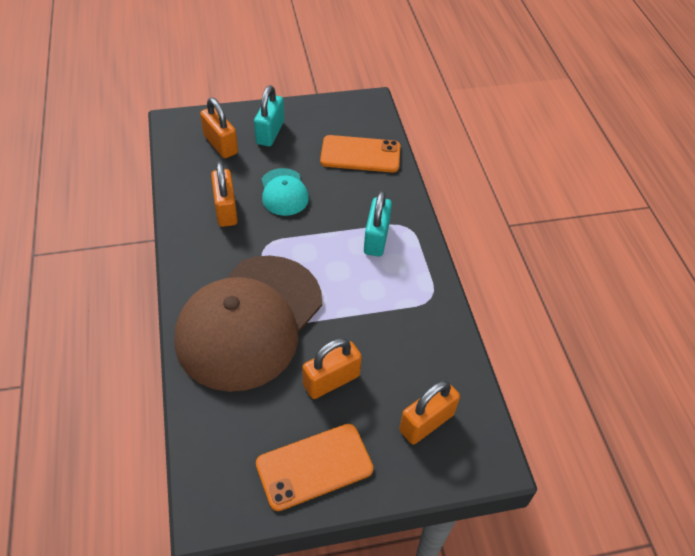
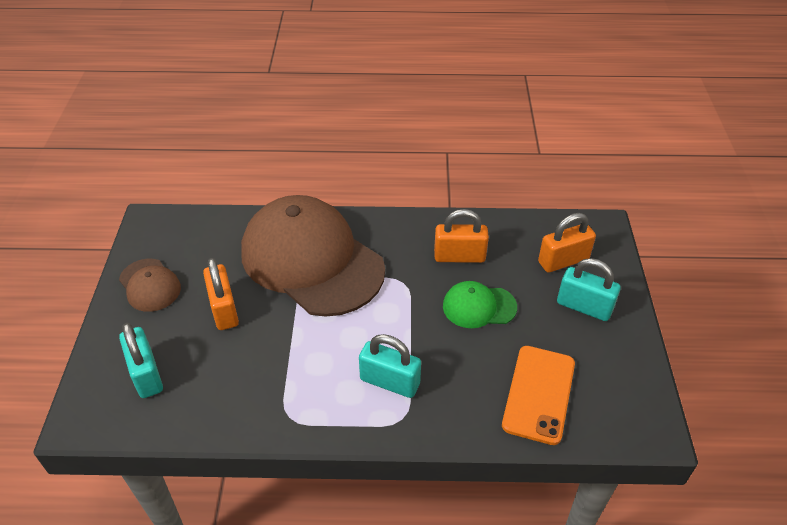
camera: 105 degrees right, 5 degrees down
orange phone [256,424,373,511] -> brown cap [119,259,181,312]
turquoise cap [262,168,309,216] -> green cap [443,281,517,328]
orange padlock [399,380,460,444] -> turquoise padlock [119,323,163,398]

